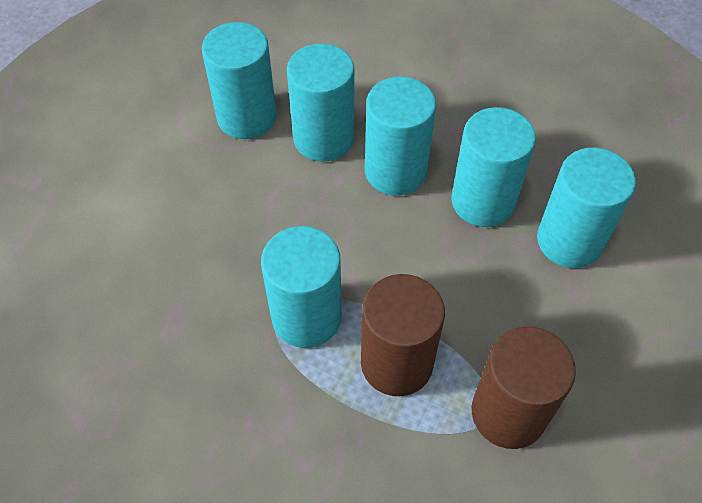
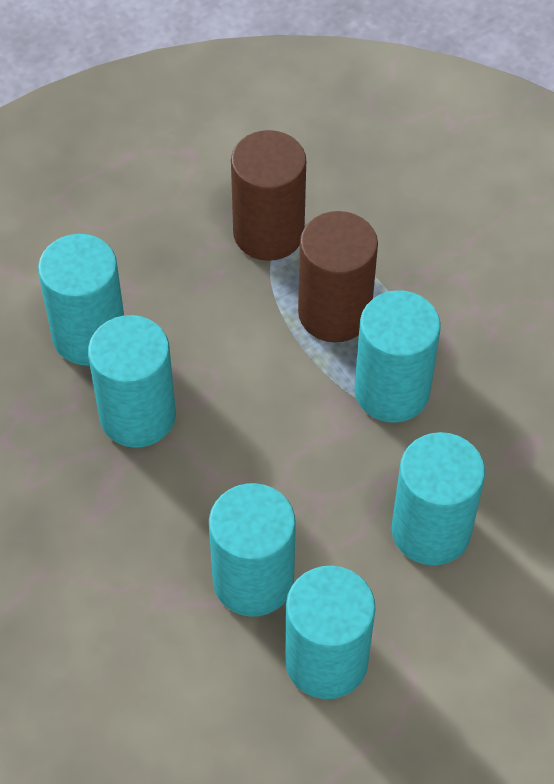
camera: 150 degrees left, 0 degrees up
turquoise cylinder [365,77,436,196] -> turquoise cylinder moved to [392,432,485,566]

